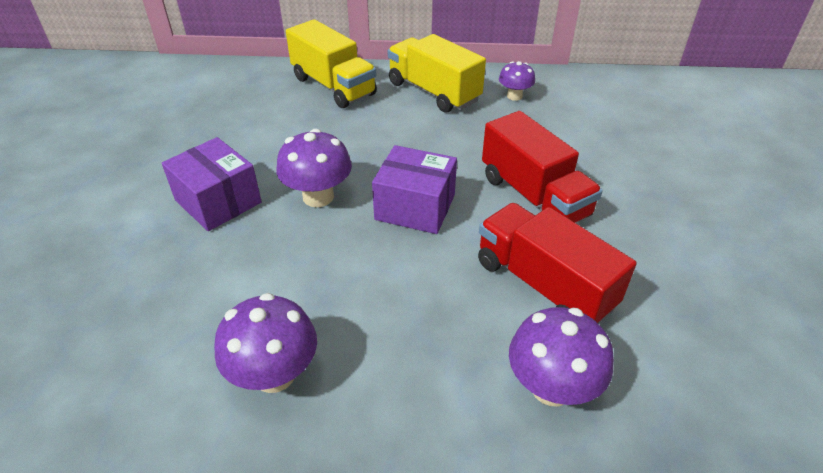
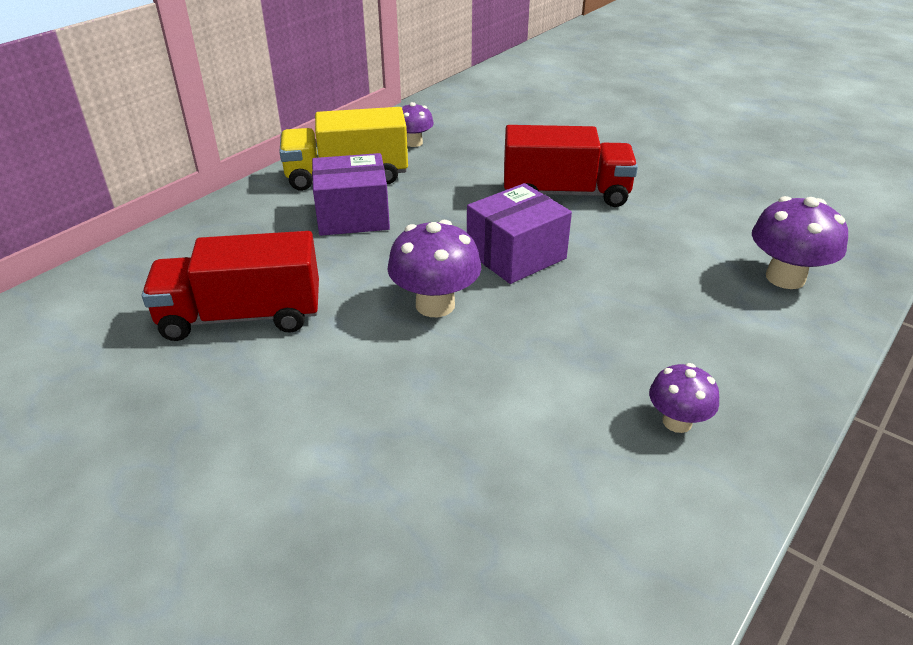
camera: 55 degrees left, 5 degrees down
purple box [162,137,262,231] -> purple box moved to [312,153,390,236]
purple mushroom [214,293,317,393] -> purple mushroom [649,363,719,433], size x0.61
yellow truck [286,19,377,108] -> none
red truck [478,203,637,324] -> red truck moved to [142,231,319,341]

